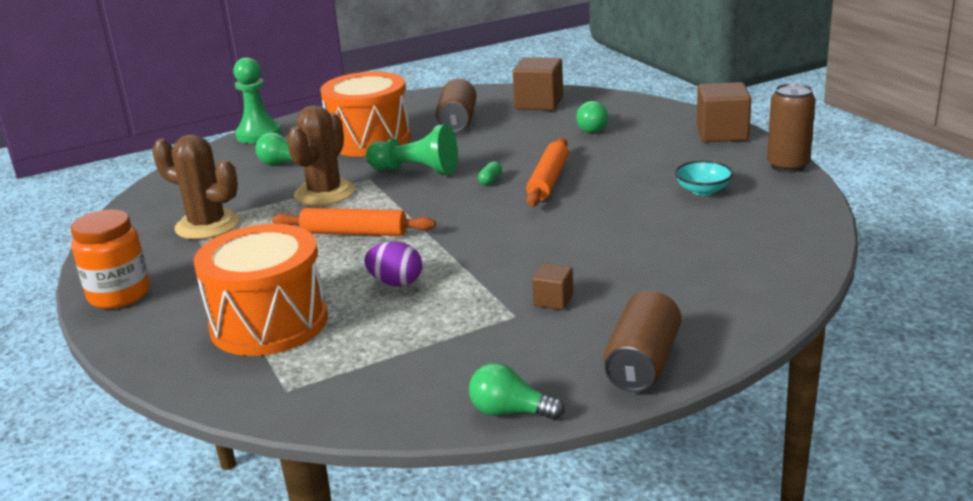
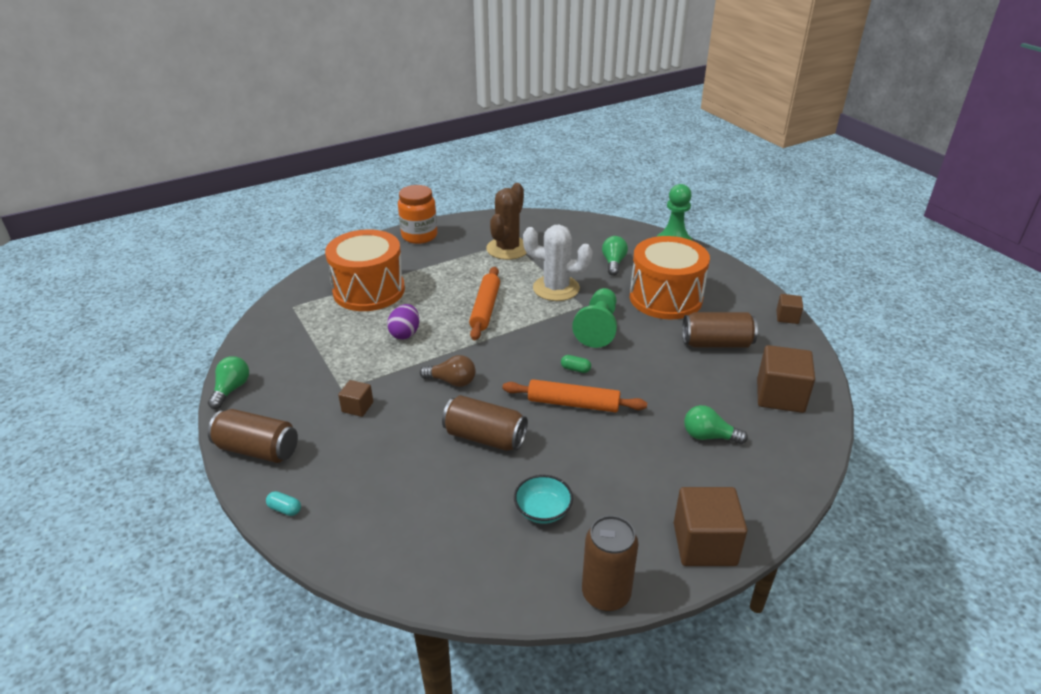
camera: 85 degrees right, 10 degrees up
brown cactus [287,105,355,206] -> white cactus [523,224,593,301]
none -> turquoise capsule [266,491,301,516]
none -> brown light bulb [420,355,476,387]
none -> brown can [442,395,528,451]
none -> brown cube [776,294,803,324]

